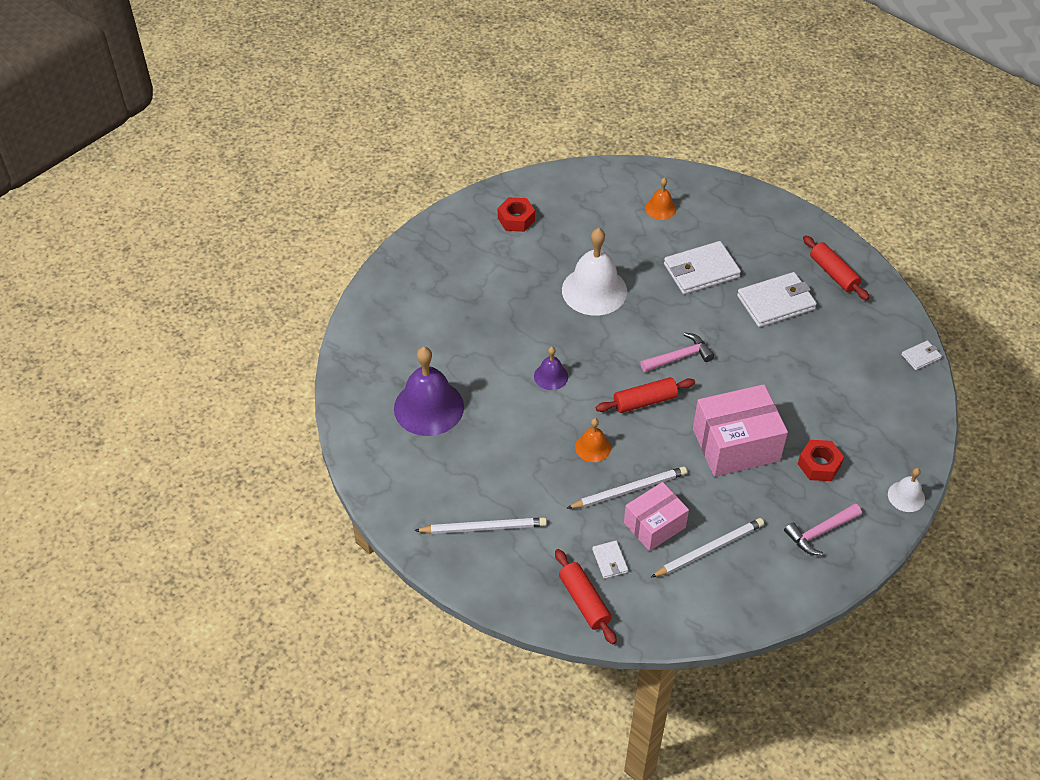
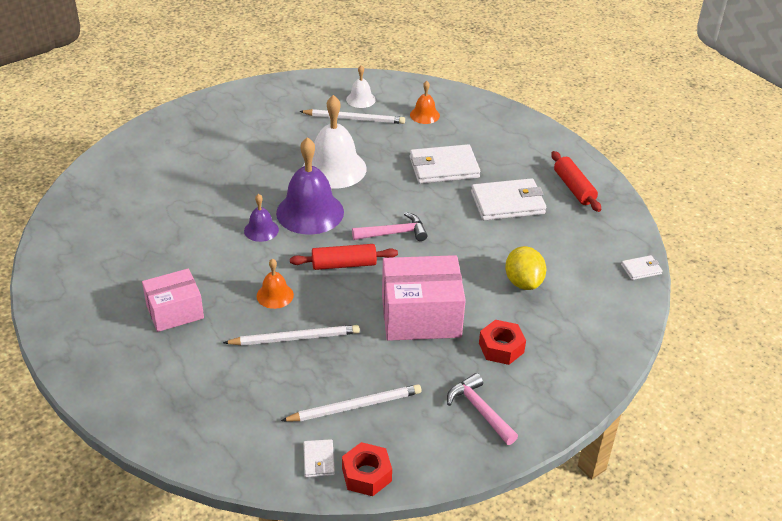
camera: 10 degrees right, 10 degrees down
purple bell [394,347,464,436] -> purple bell moved to [276,137,344,235]
white pencil [414,517,547,534] -> white pencil moved to [299,109,405,124]
red nut [498,197,535,232] -> red nut moved to [342,442,392,496]
red rolling pin [555,549,617,644] -> none
white wallet [592,541,628,579] -> white wallet moved to [303,439,335,478]
pink box [624,482,689,551] -> pink box moved to [142,268,204,332]
pink hammer [784,504,862,555] -> pink hammer turned 75 degrees clockwise [447,373,518,445]
white bell [888,468,925,512] -> white bell moved to [346,65,376,108]
none -> yellow lemon [505,246,546,290]

